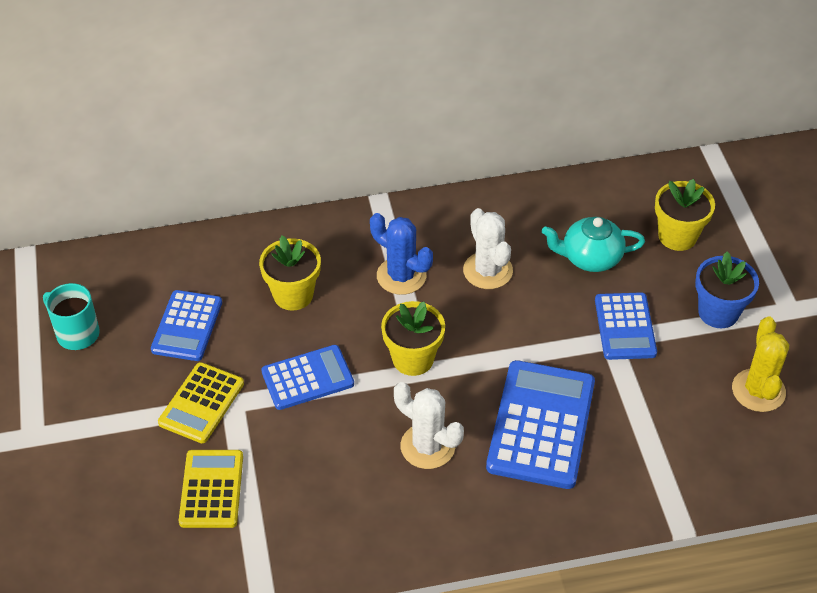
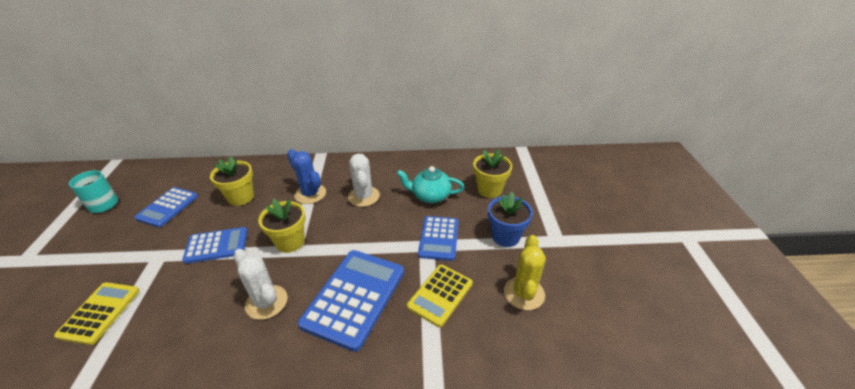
camera: 10 degrees right, 10 degrees down
yellow calculator [158,362,244,443] -> yellow calculator moved to [407,265,473,327]

